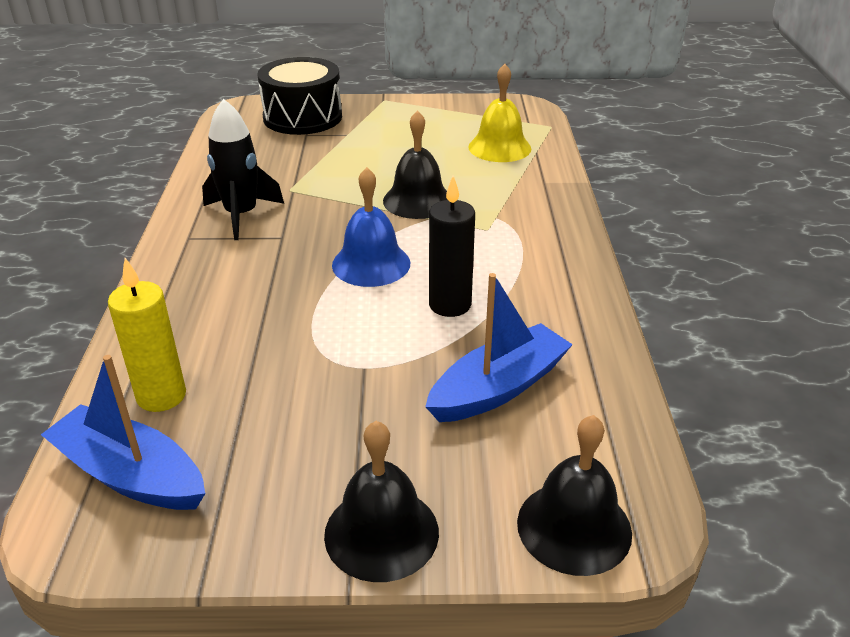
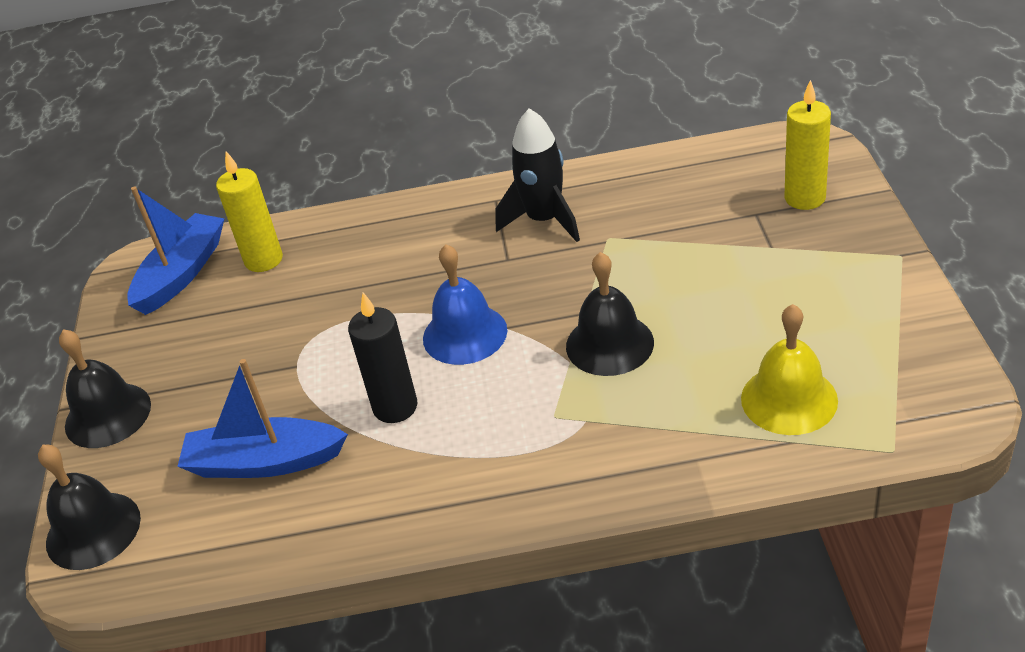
camera: 90 degrees right, 5 degrees up
black drum [258,57,342,135] -> yellow candle [784,80,831,210]
blue boat [425,273,573,422] -> blue boat turned 135 degrees clockwise [177,359,348,478]

